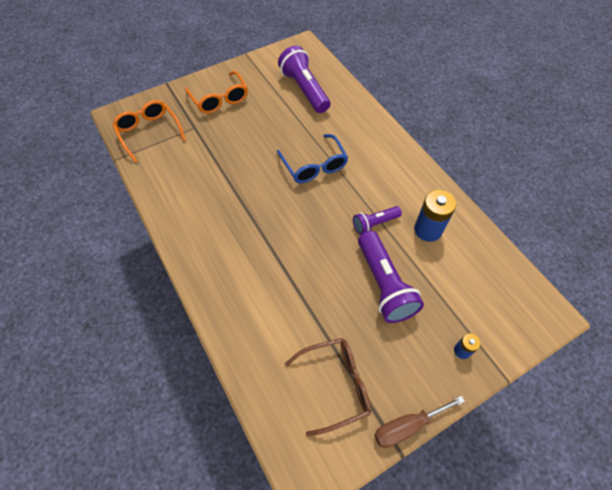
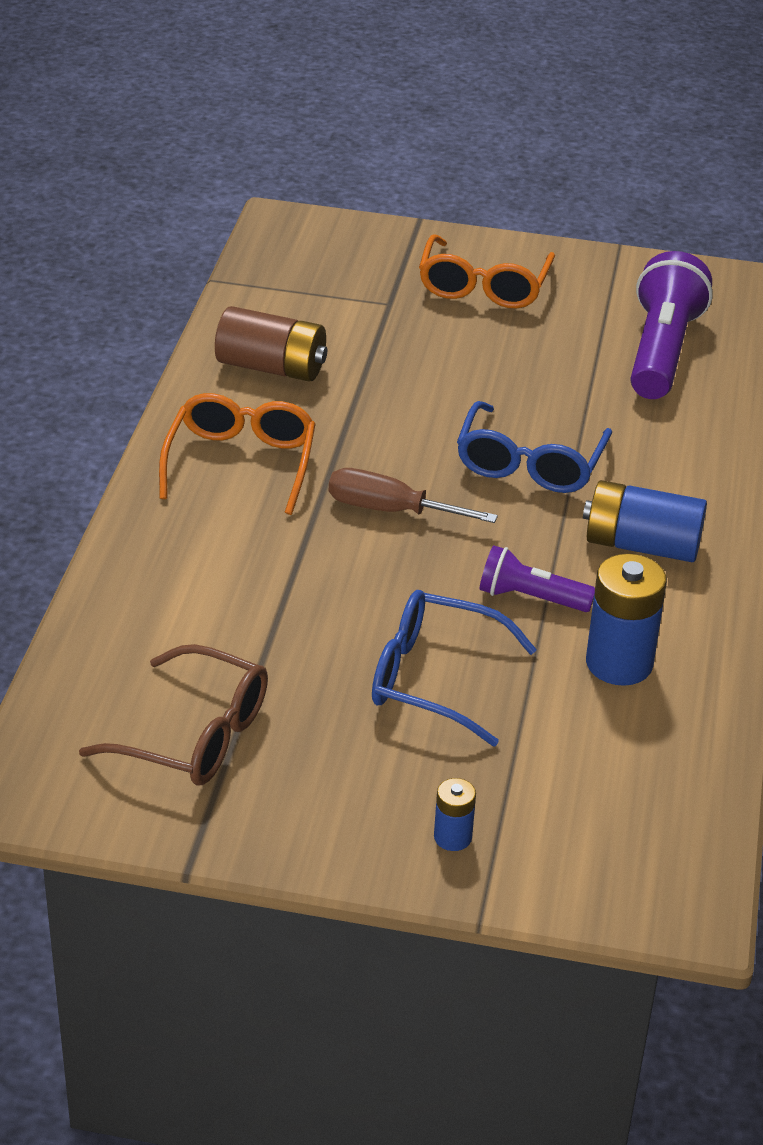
camera: 40 degrees right, 20 degrees down
orange glasses [112,100,186,163] -> orange glasses moved to [159,393,316,515]
purple flashlight [358,231,424,323] -> blue glasses [372,590,537,746]
brown screwdriver [374,396,465,448] -> brown screwdriver moved to [329,468,498,523]
none -> brown battery [215,306,327,382]
none -> blue battery [583,480,707,562]

